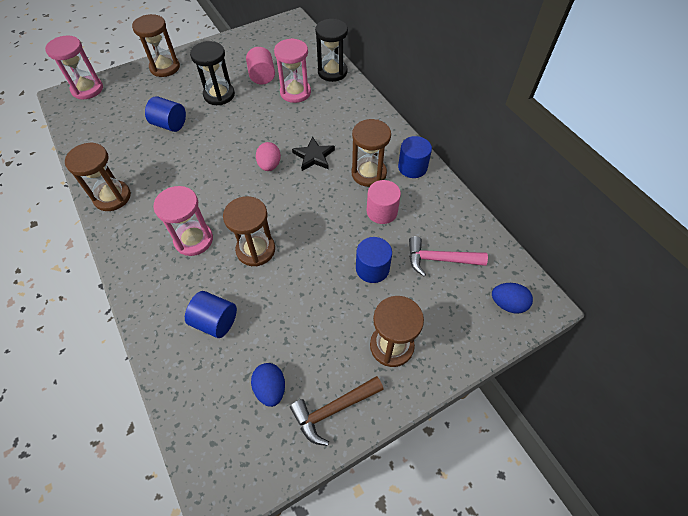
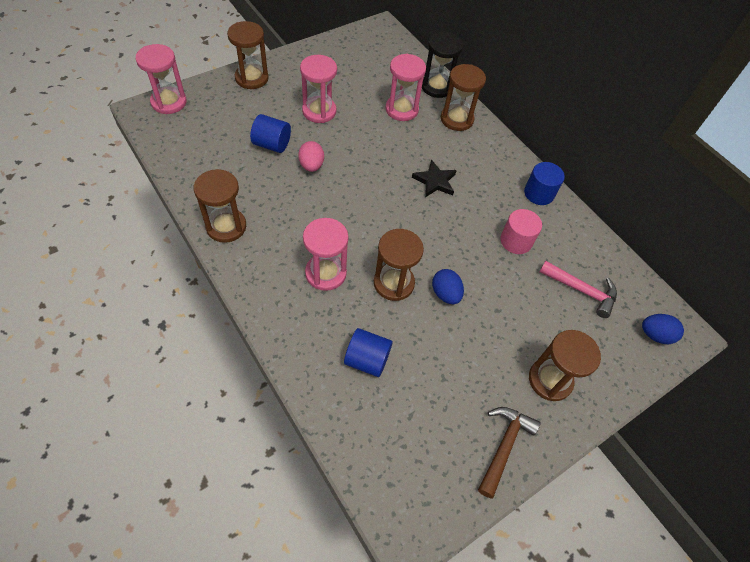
camera: 10 degrees left, 0 degrees up
black hourglass [190,41,235,105] -> pink hourglass [300,55,337,123]
pink cylinder [246,47,275,85] -> none
blue egg [251,363,285,407] -> blue egg moved to [432,269,464,304]
pink egg [256,142,281,171] -> pink egg moved to [298,141,324,172]
brown hammer [290,376,384,446] -> brown hammer turned 150 degrees clockwise [478,407,541,498]
brown hourglass [352,119,391,187] -> brown hourglass moved to [441,64,486,131]
blue cylinder [356,237,392,283] -> none
pink hammer [409,236,488,276] -> pink hammer turned 150 degrees counterclockwise [539,261,617,318]

